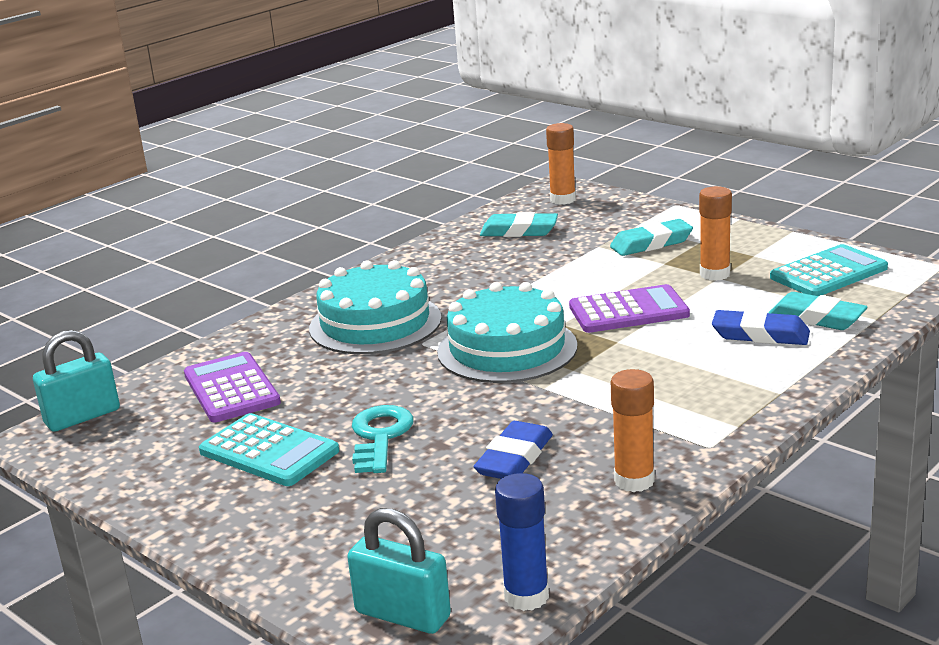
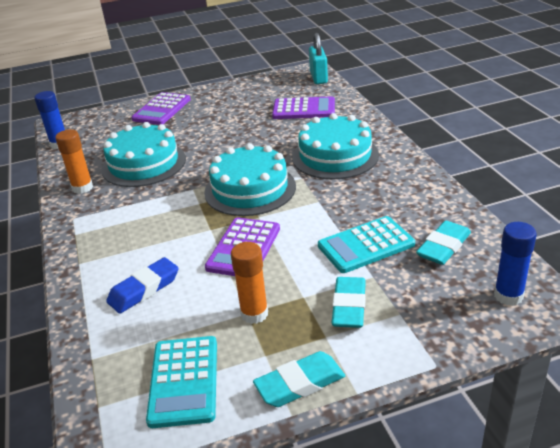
camera: 120 degrees right, 10 degrees up
turquoise calculator [199,413,339,486] -> turquoise calculator moved to [318,216,415,273]
turquoise padlock [347,508,451,634] -> none
turquoise key [352,405,414,473] -> none
blue eraser [473,421,553,479] -> turquoise cake [101,122,186,187]
orange glue stick [546,123,576,205] -> blue glue stick [494,222,537,306]
turquoise eraser [769,292,867,330] -> turquoise eraser moved to [253,351,345,407]
none -> purple calculator [131,92,191,125]

